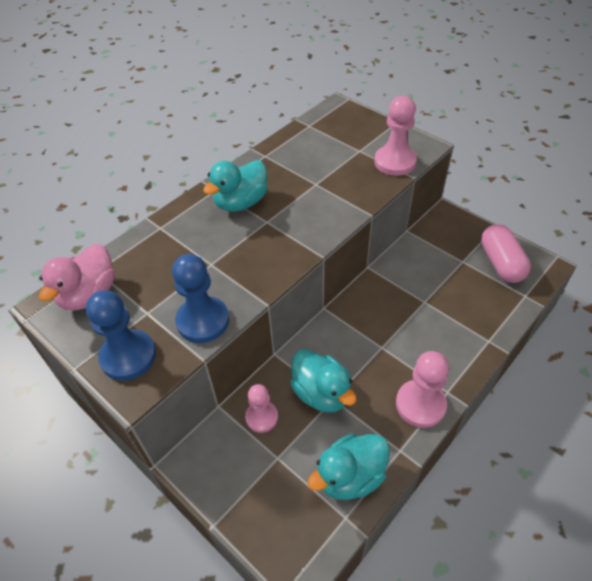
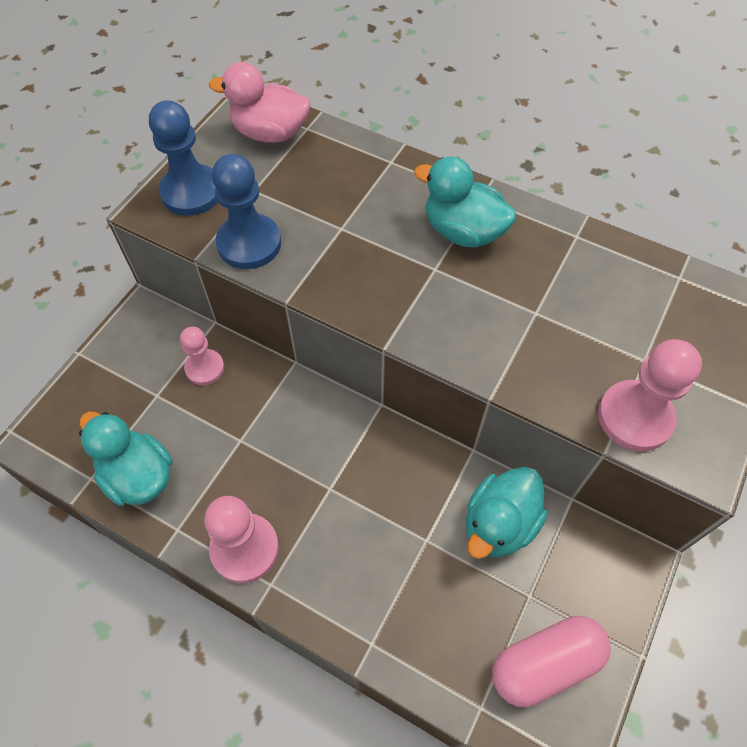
camera: 75 degrees right, 10 degrees up
turquoise duck [290,349,357,413] -> turquoise duck moved to [466,467,548,559]

